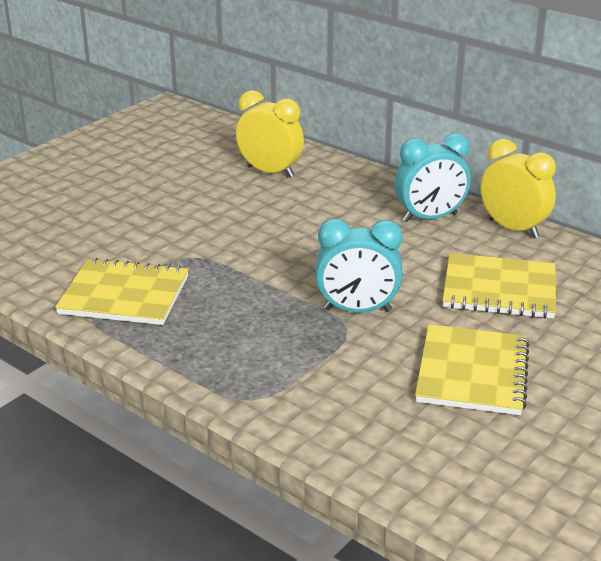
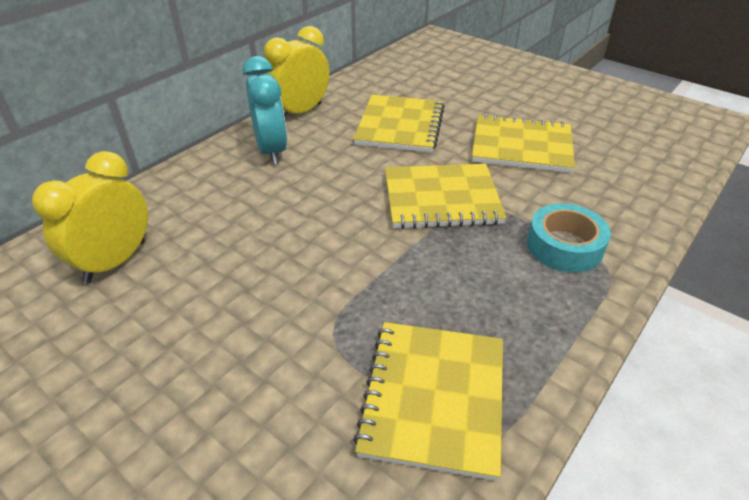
camera: 90 degrees left, 10 degrees up
turquoise clock [315,219,403,312] -> yellow notebook [385,164,507,229]
none -> turquoise tape [527,203,611,273]

